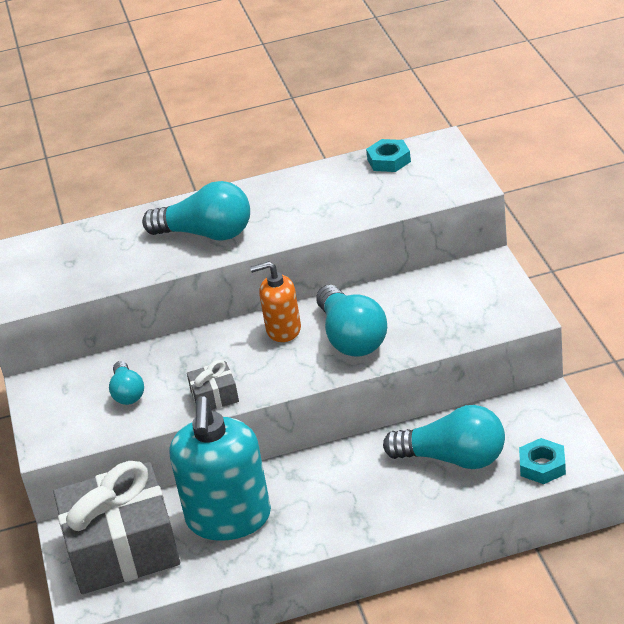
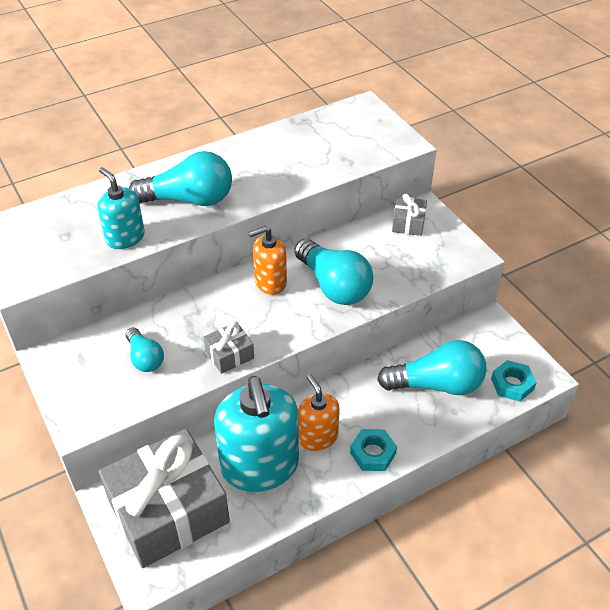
camera: 20 degrees left, 10 degrees up
turquoise nut [366,139,411,172] -> turquoise nut moved to [350,429,397,471]
none -> turquoise soap dispenser [97,167,145,249]
none -> orange soap dispenser [298,374,340,451]
none -> grey gift [392,194,427,236]

